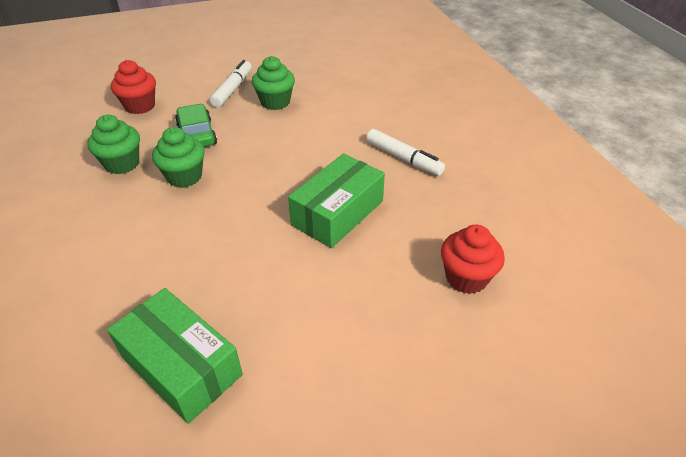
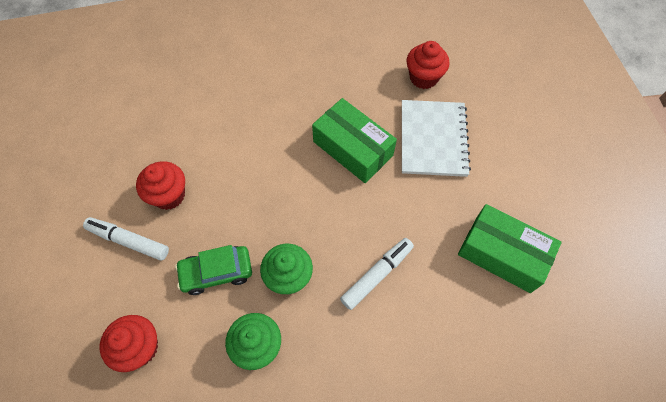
camera: 85 degrees left, 20 degrees up
green box [107,288,243,424] -> green box turned 75 degrees clockwise [458,204,562,293]
green cupcake [252,56,295,110] -> red cupcake [136,161,185,210]
white marker [366,129,445,176] -> white marker moved to [340,238,414,310]
none -> white notebook [402,100,471,177]

